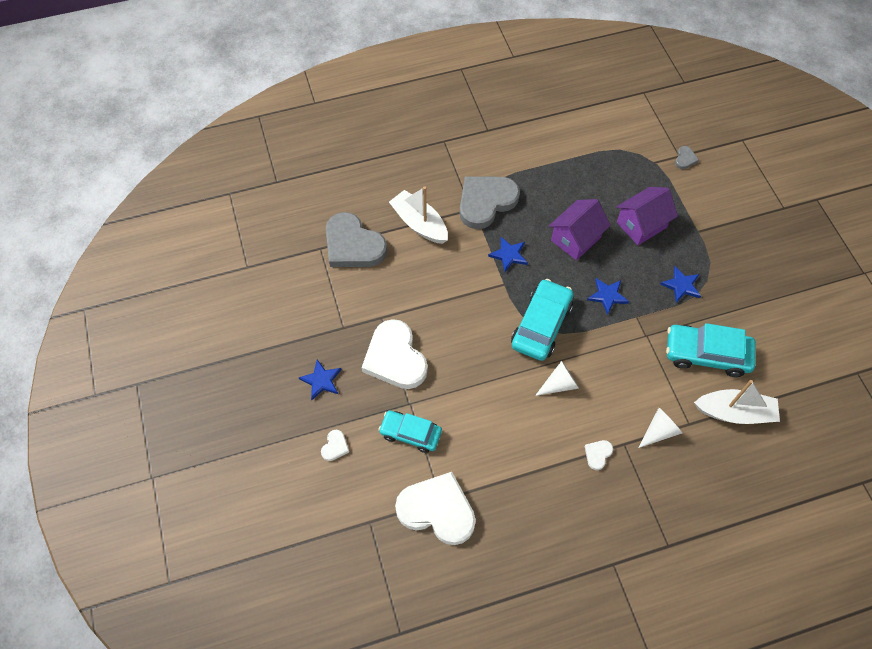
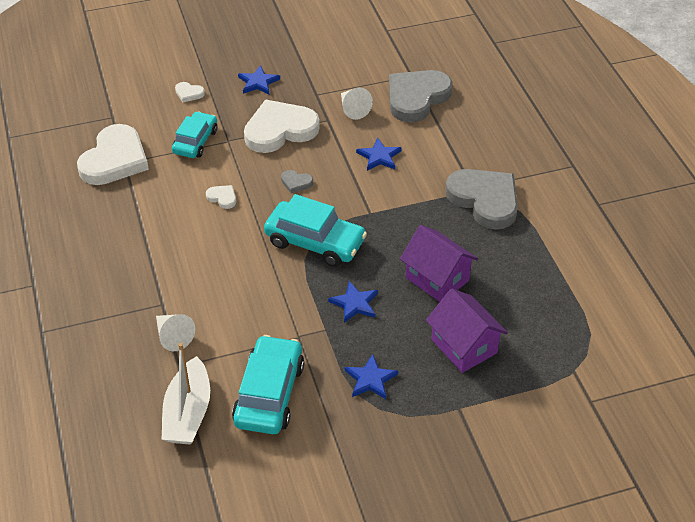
camera: 90 degrees right, 15 degrees down
white boat [389,186,448,244] -> none
blue star [488,237,528,272] -> blue star moved to [356,138,402,171]
white cone [535,360,579,396] -> white cone moved to [341,88,373,120]
white heart [585,440,613,470] -> white heart moved to [206,185,236,209]
grey heart [675,146,699,169] -> grey heart moved to [281,170,313,193]

